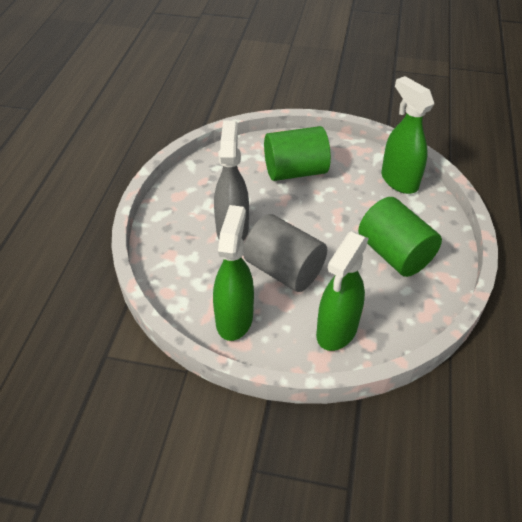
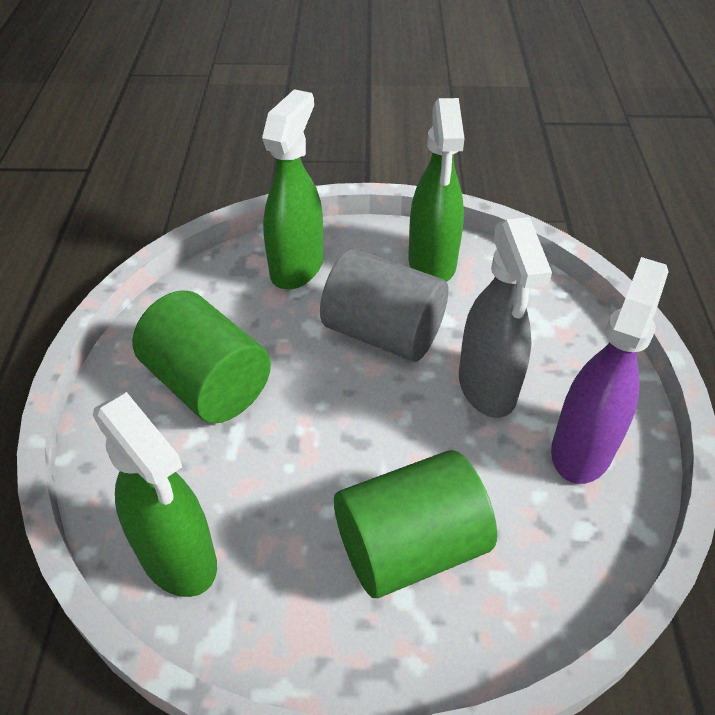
camera: 170 degrees right, 0 degrees up
none -> purple spray bottle [551,257,669,484]

